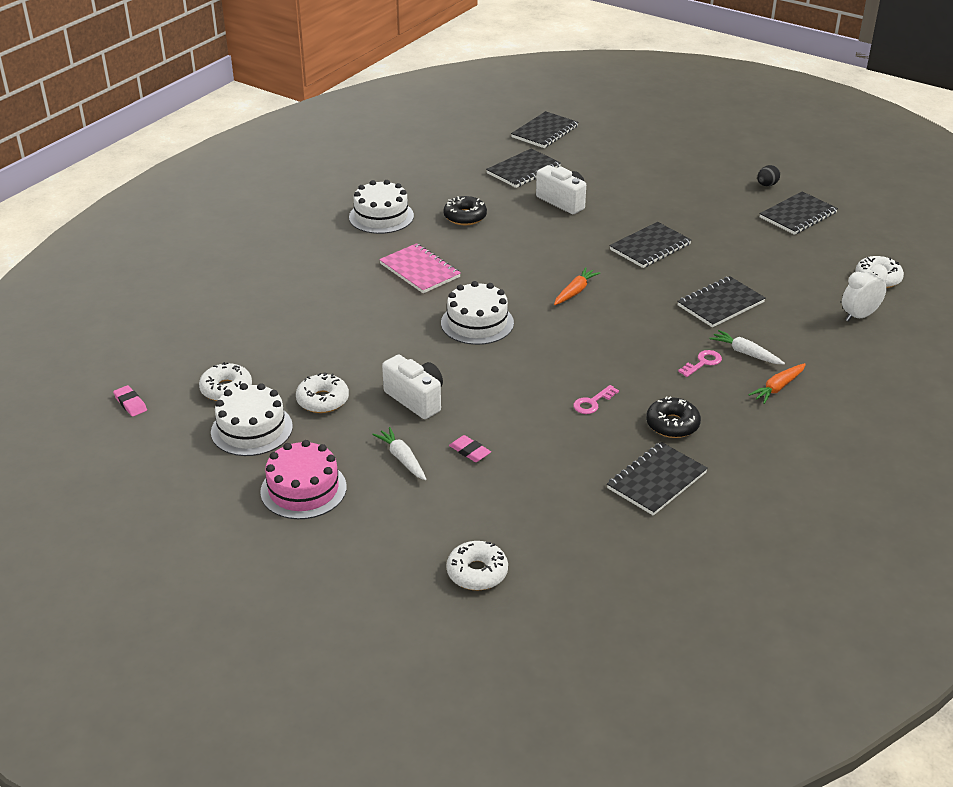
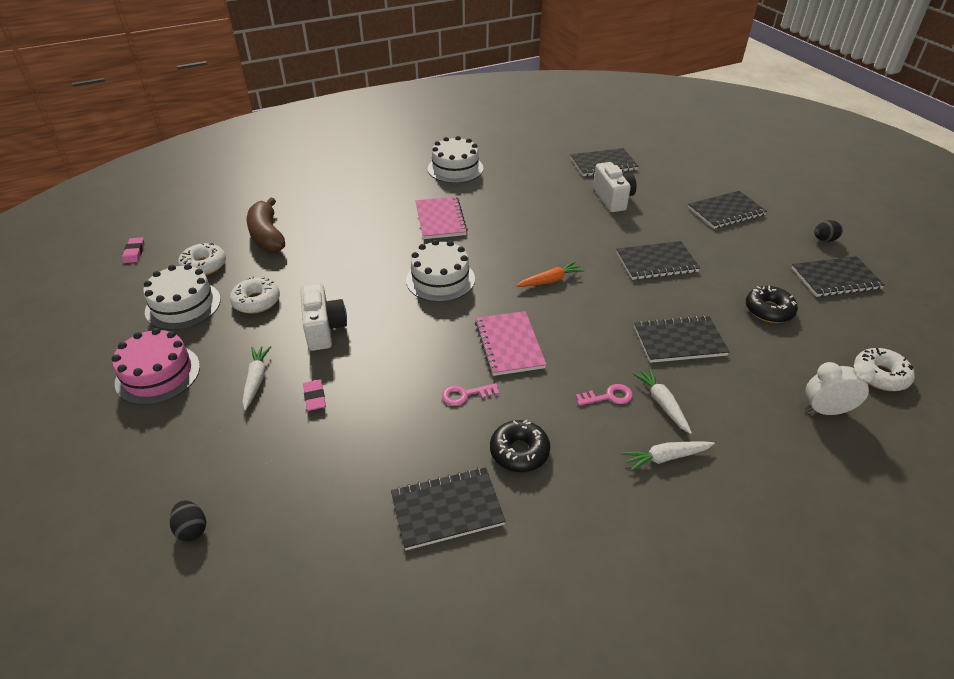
camera: 30 degrees right, 5 degrees up
black donut [444,196,487,225] -> black donut moved to [746,286,798,323]
white donut [446,541,508,590] -> black egg [170,500,206,542]
black notebook [511,111,579,148] -> black notebook moved to [688,191,767,229]
orange carrot [748,363,806,404] -> white carrot [622,441,715,471]
none -> brown banana [247,197,285,253]
none -> pink notebook [475,311,547,376]

